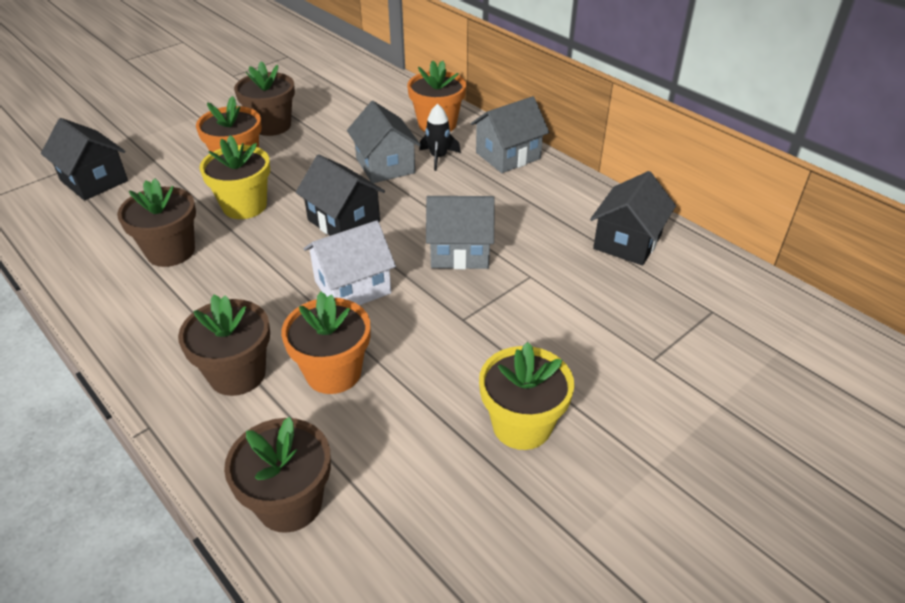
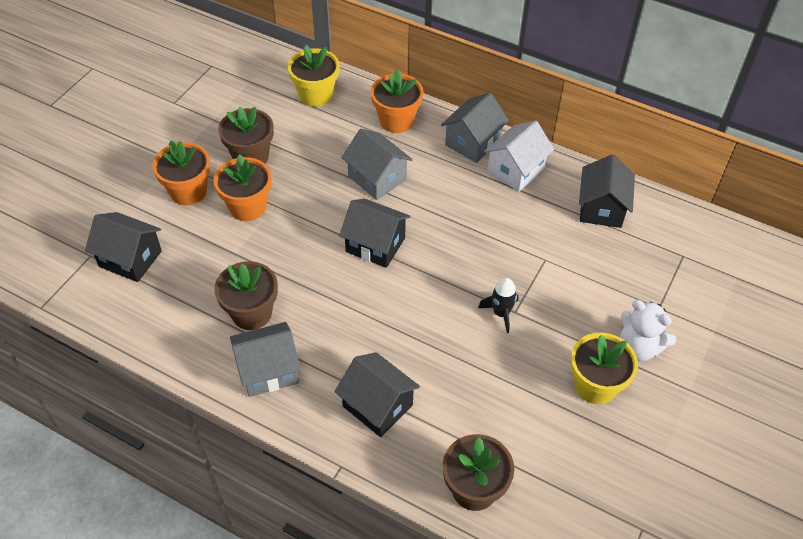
camera: 20 degrees left, 10 degrees up
brown flower pot [178,294,270,396] -> black house [335,352,420,437]
yellow flower pot [200,135,270,219] -> yellow flower pot moved to [288,45,339,107]
orange flower pot [281,292,370,394] -> orange flower pot moved to [152,141,210,205]
white house [303,220,396,305] -> white house moved to [484,120,554,192]
black rocket [419,104,461,171] -> black rocket moved to [478,278,518,333]
grey house [426,196,495,269] -> grey house moved to [230,322,301,397]
none -> white teddy bear [620,300,676,361]

